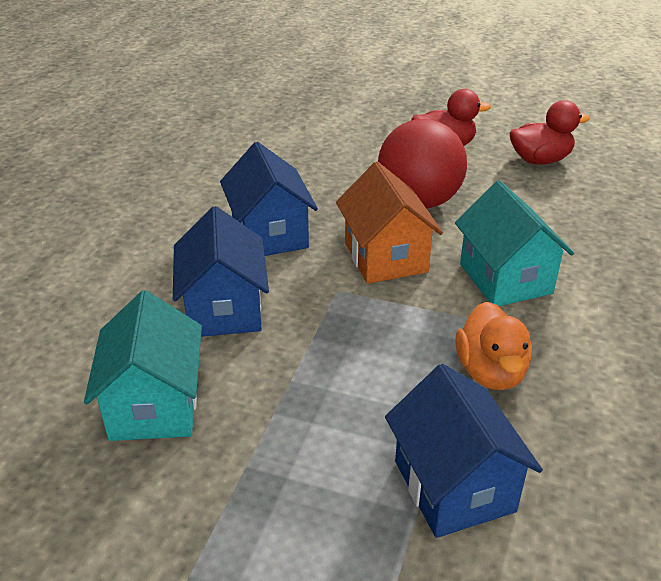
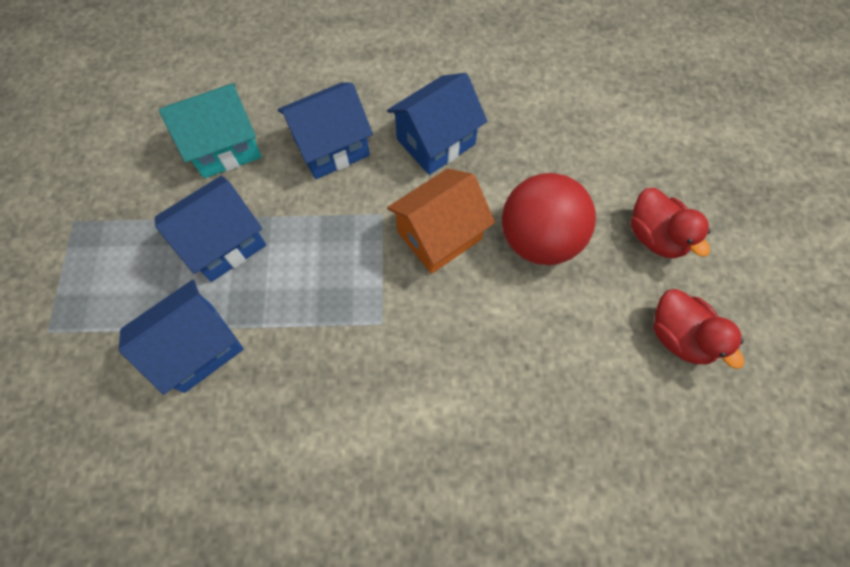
camera: 70 degrees right, 30 degrees up
turquoise house [455,180,574,306] -> none
orange duck [455,301,532,390] -> none
none -> blue house [155,176,266,282]

